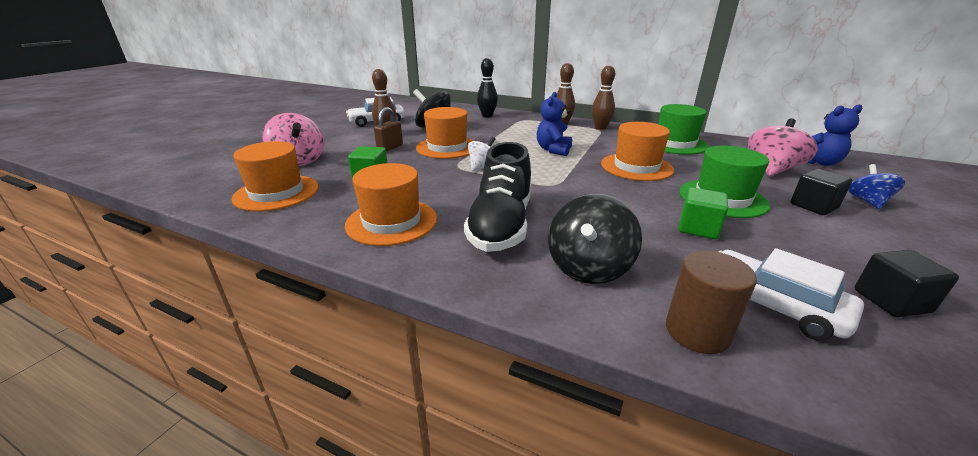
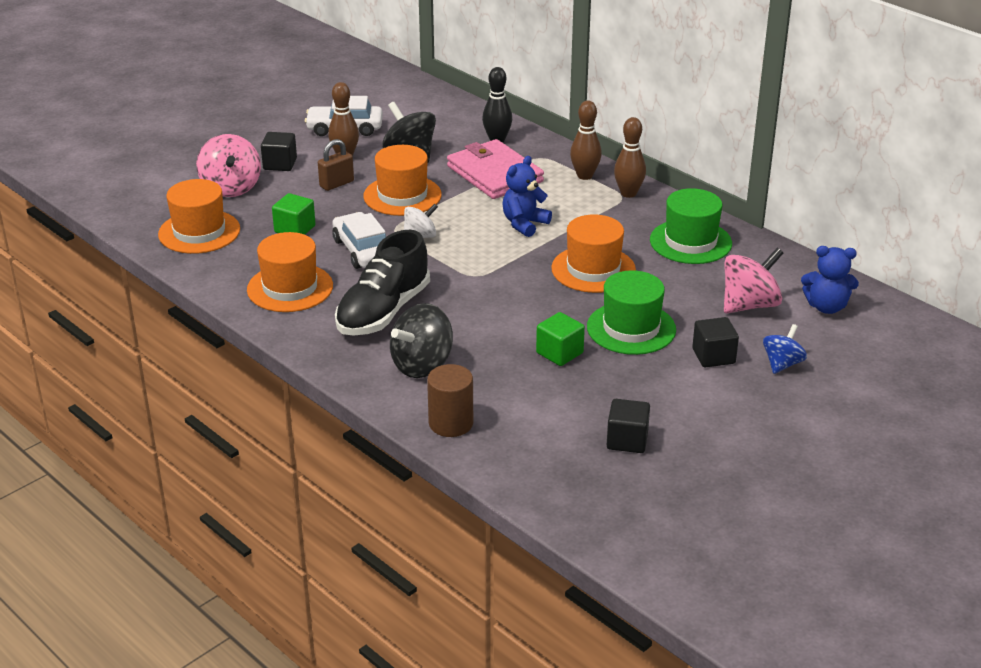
camera: 20 degrees right, 5 degrees up
white car [718,248,864,341] -> white car moved to [332,212,386,269]
none -> black cube [261,132,297,171]
none -> pink wallet [447,139,544,199]

